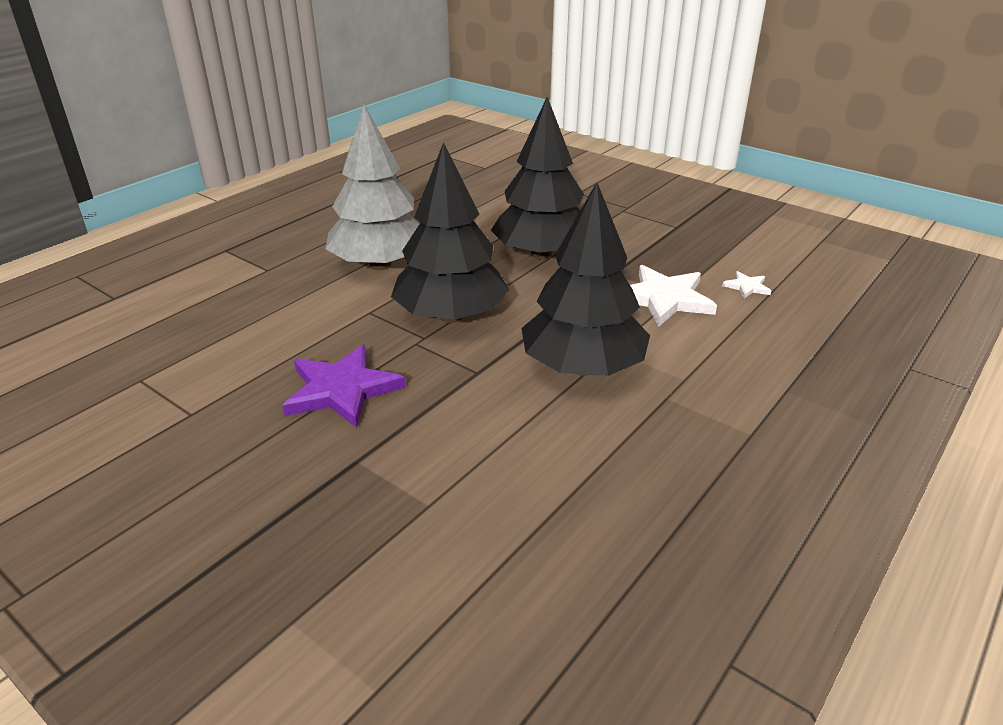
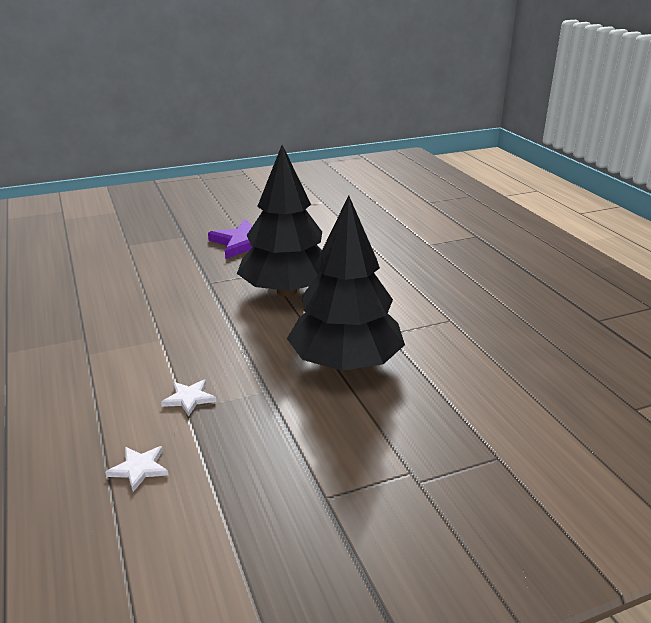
camera: 120 degrees right, 5 degrees down
grey tree [325,105,420,270] -> none
black tree [522,182,650,376] -> none
white star [630,265,717,327] -> white star [161,379,216,416], size x0.47

